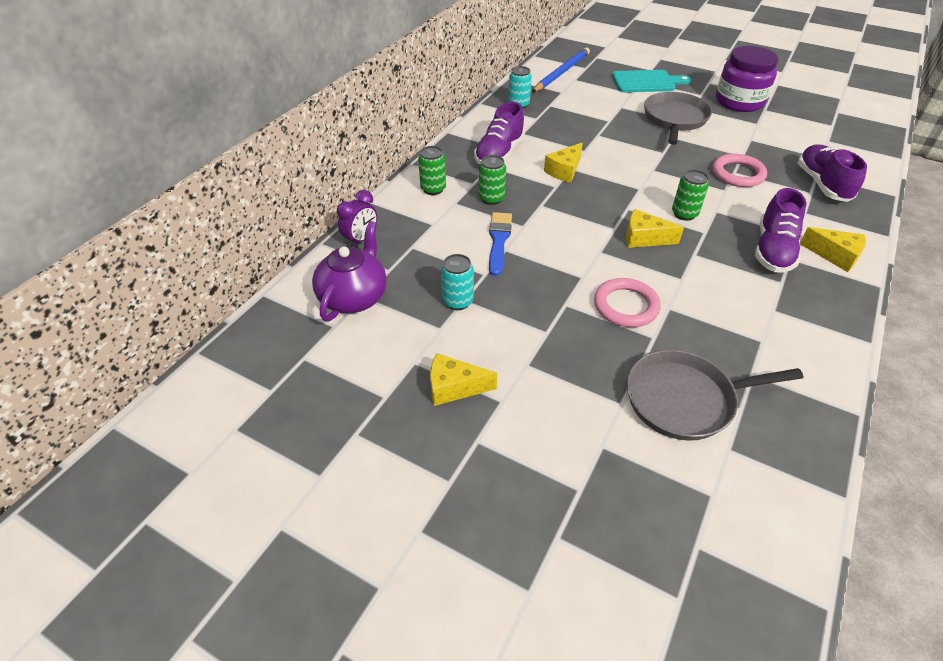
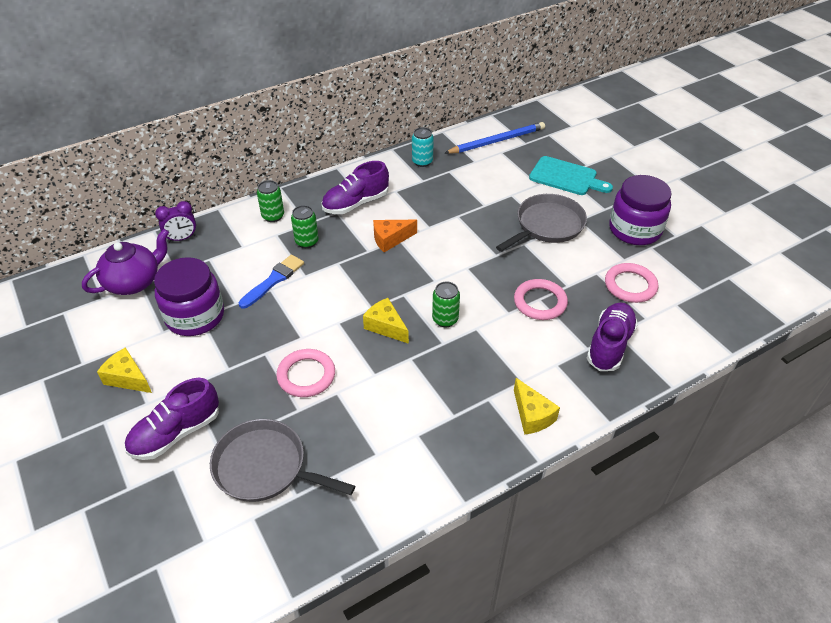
camera: 30 degrees right, 0 degrees up
turquoise can [441,254,474,310] -> purple jar [154,257,224,336]
yellow cheese [544,143,583,183] -> orange cheese [373,220,417,252]
purple shoe [755,188,806,272] -> purple shoe moved to [125,378,219,460]
none -> pink ring [605,263,658,303]

